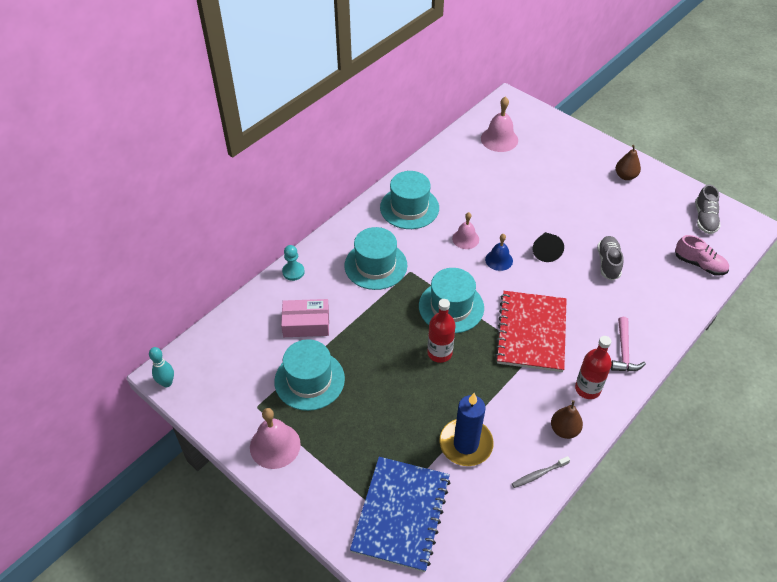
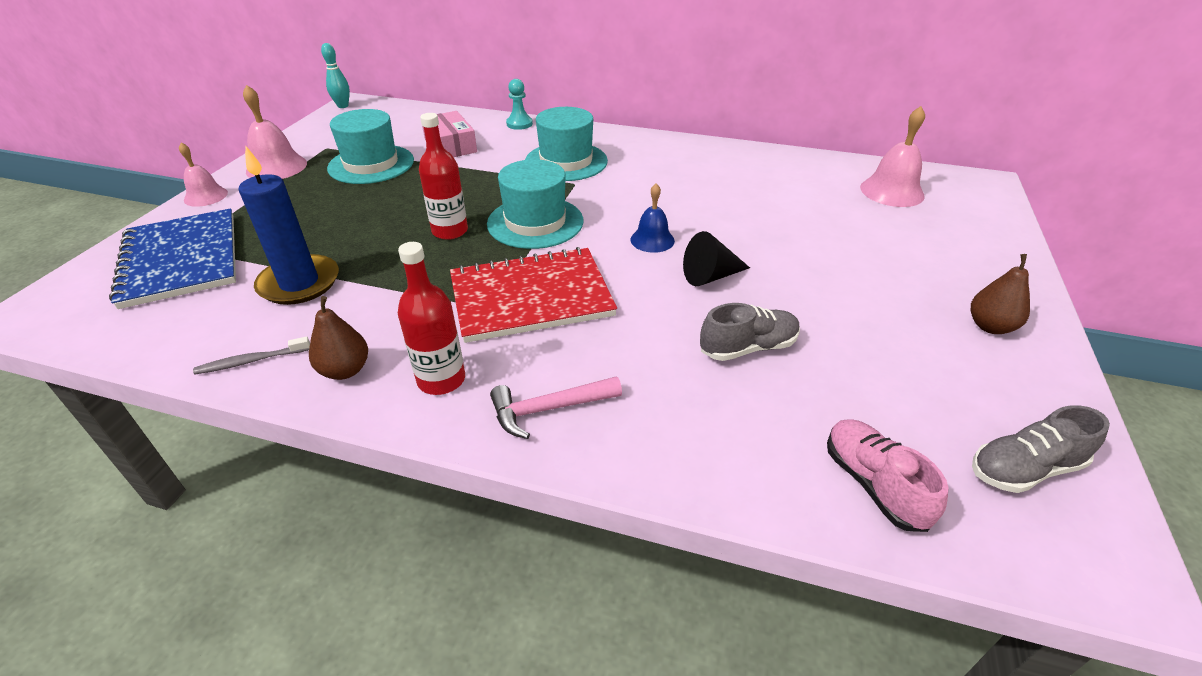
camera: 65 degrees right, 10 degrees down
blue notebook [350,457,450,572] -> blue notebook turned 75 degrees clockwise [109,208,236,309]
turquoise hat [380,171,439,229] -> none
pink bell [452,212,479,249] -> pink bell moved to [179,143,228,207]
grey toothbrush [512,456,570,488] -> grey toothbrush turned 60 degrees counterclockwise [193,337,310,375]
pink shoe [675,235,729,276] -> pink shoe turned 150 degrees clockwise [827,419,949,532]

